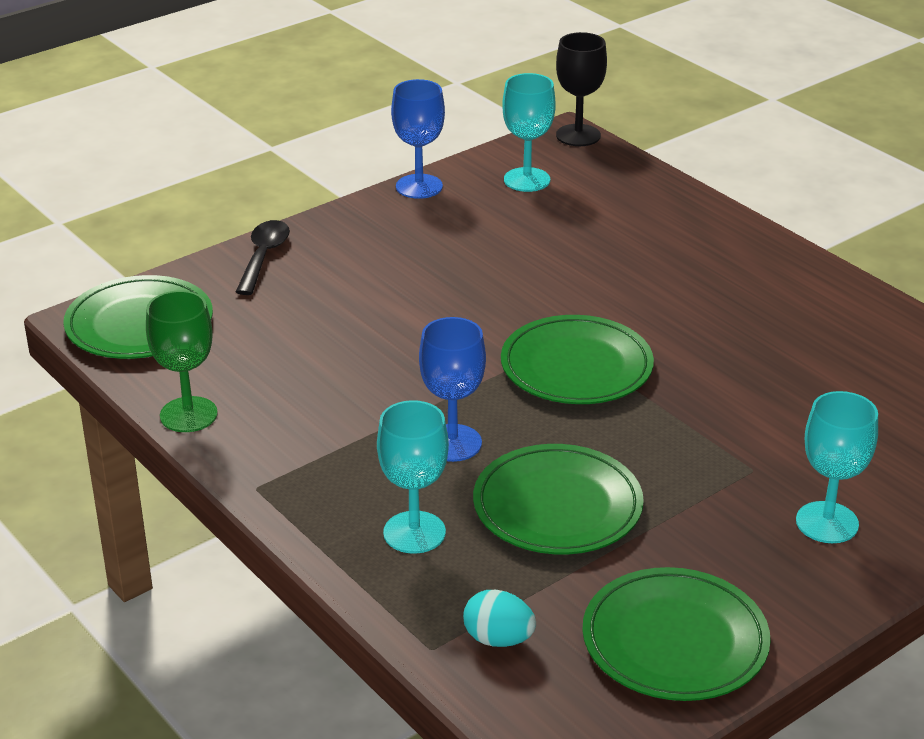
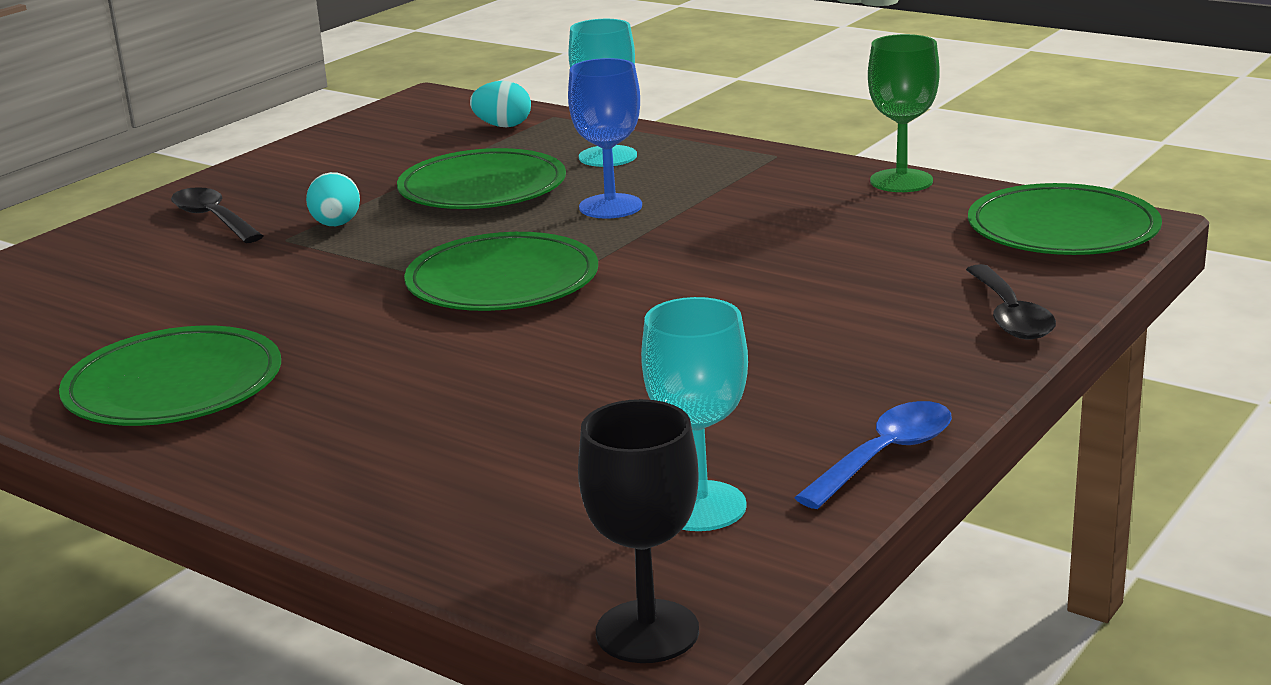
camera: 165 degrees right, 10 degrees down
blue goblet [391,79,445,199] -> blue spoon [794,401,952,509]
green plate [582,567,771,701] -> green plate moved to [59,326,281,426]
turquoise goblet [796,391,878,543] -> black spoon [171,187,263,243]
none -> turquoise egg [306,172,360,226]

